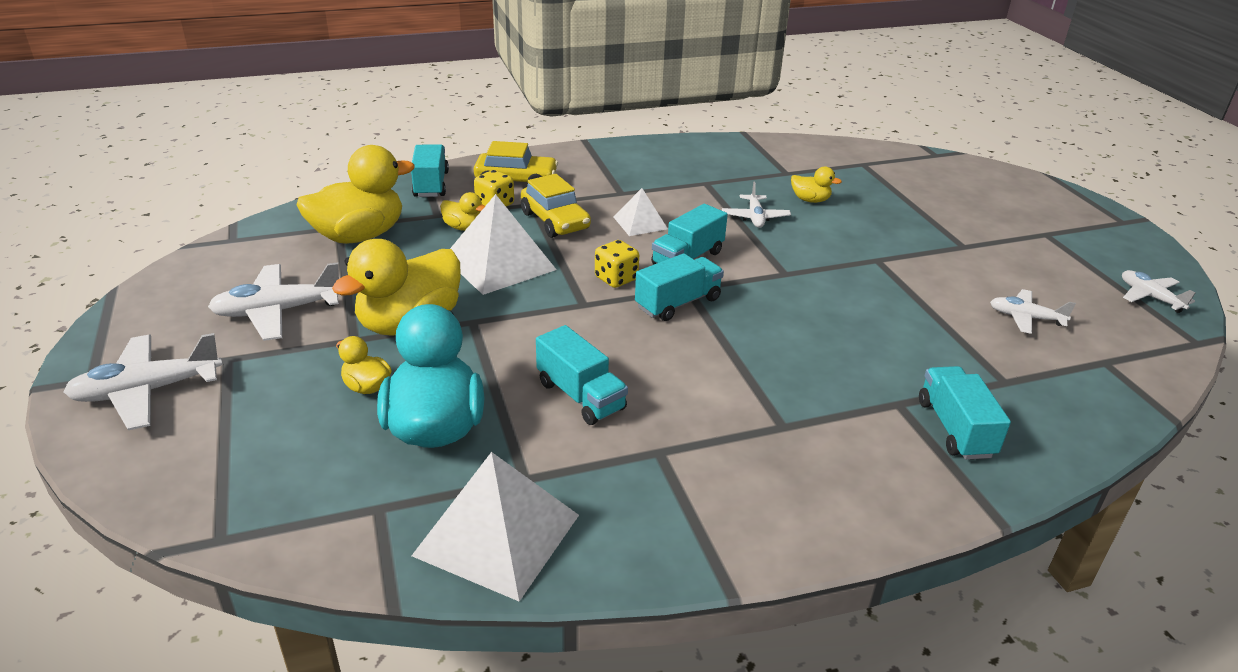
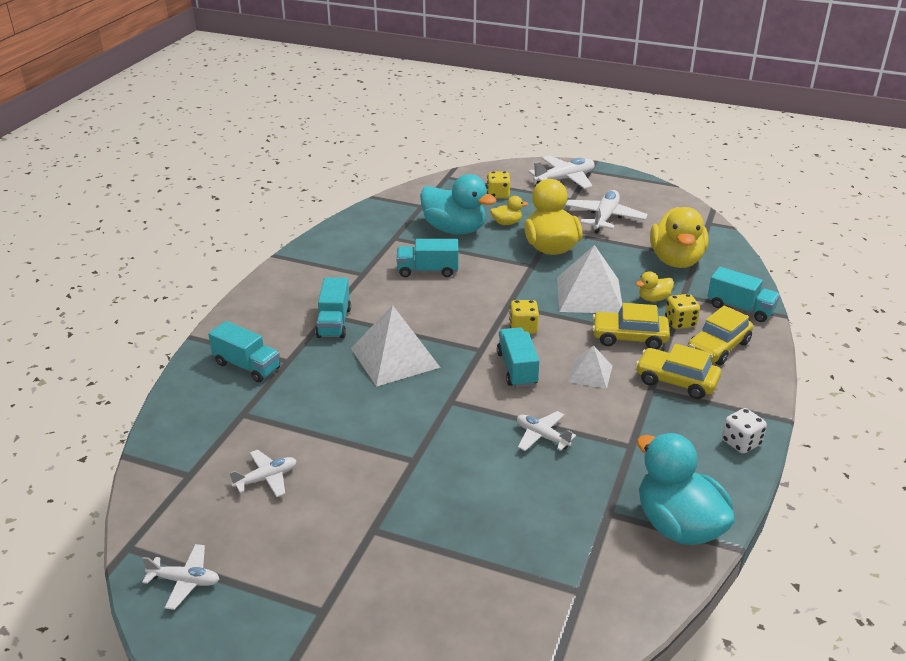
camera: 130 degrees right, 0 degrees up
white plane [64,333,223,430] -> white plane turned 45 degrees clockwise [528,156,595,189]
white pyramid [411,452,579,601] -> white pyramid moved to [351,305,441,387]
turquoise truck [635,253,724,321] -> turquoise truck moved to [316,277,351,338]
yellow duck [791,167,842,203] -> none
none -> yellow dice [487,171,510,199]
none -> yellow car [636,344,721,399]
none -> turquoise duck [637,433,735,545]
none -> white dice [722,408,767,454]

